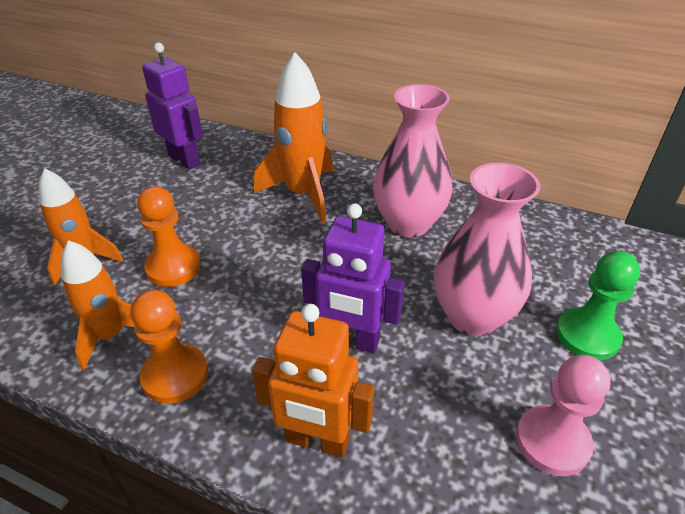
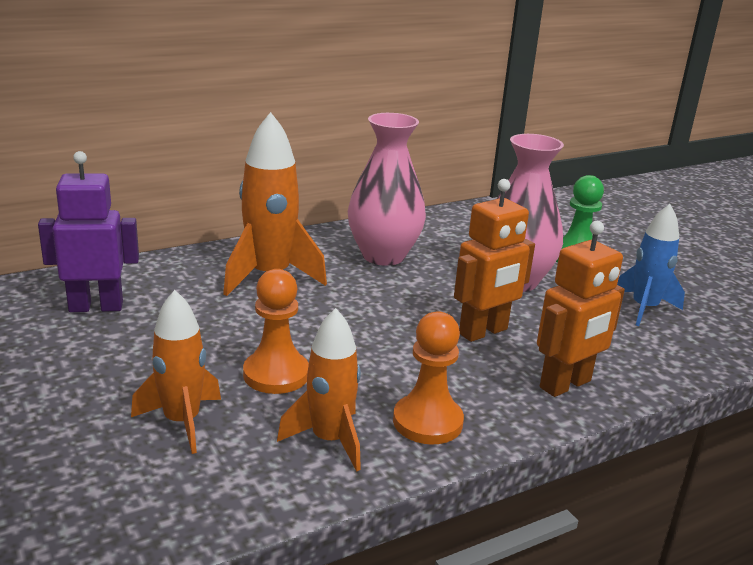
camera: 55 degrees left, 15 degrees down
purple robot [301,203,404,353] -> orange robot [454,179,535,342]
pink pawn [516,355,611,476] -> blue rocket [617,204,685,326]

